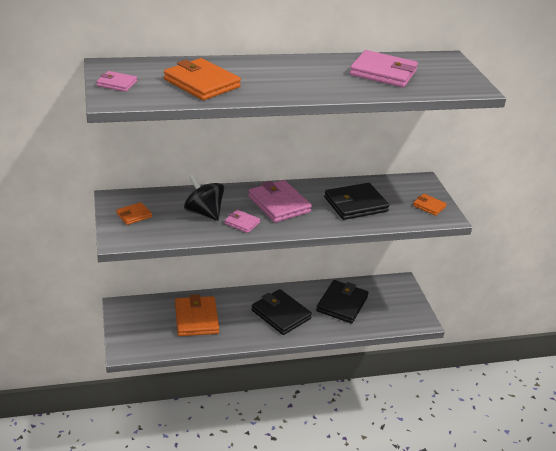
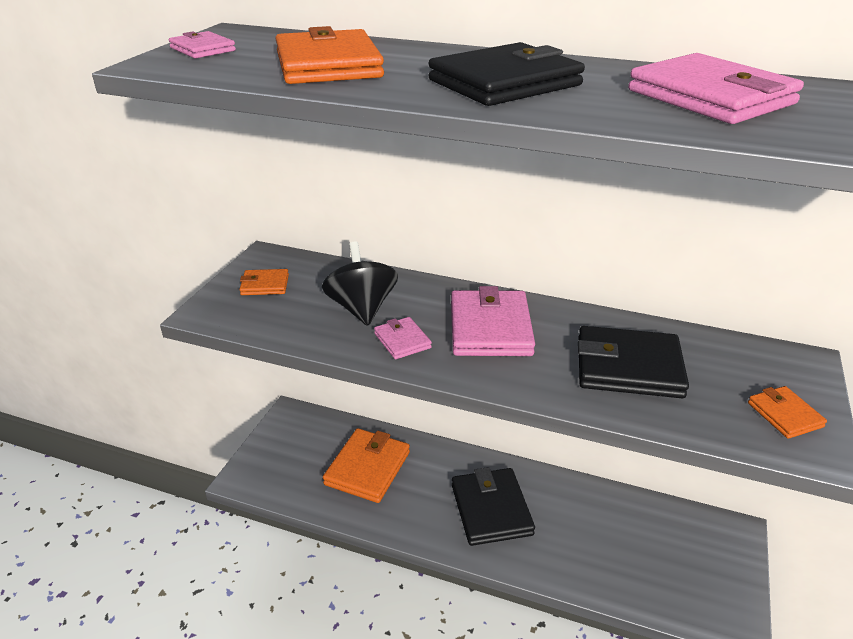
camera: 35 degrees right, 0 degrees up
black wallet [316,280,368,324] -> black wallet moved to [429,42,585,106]

